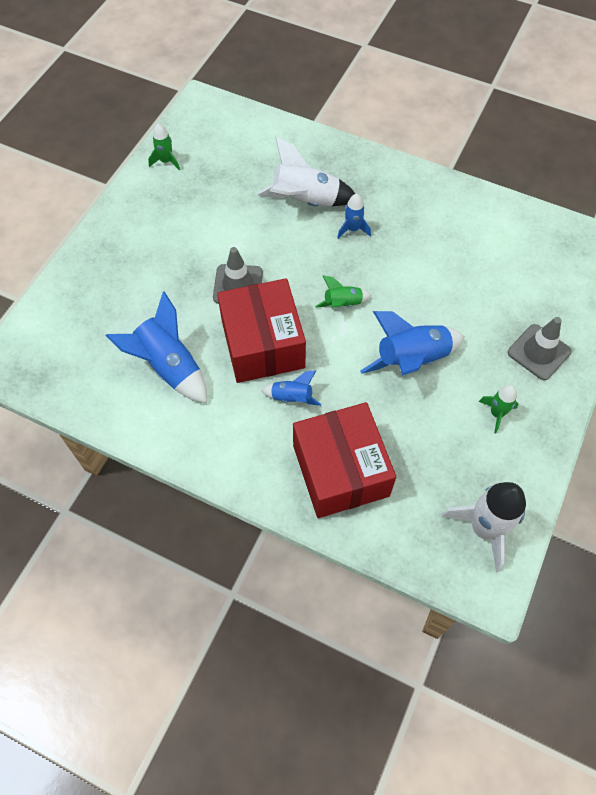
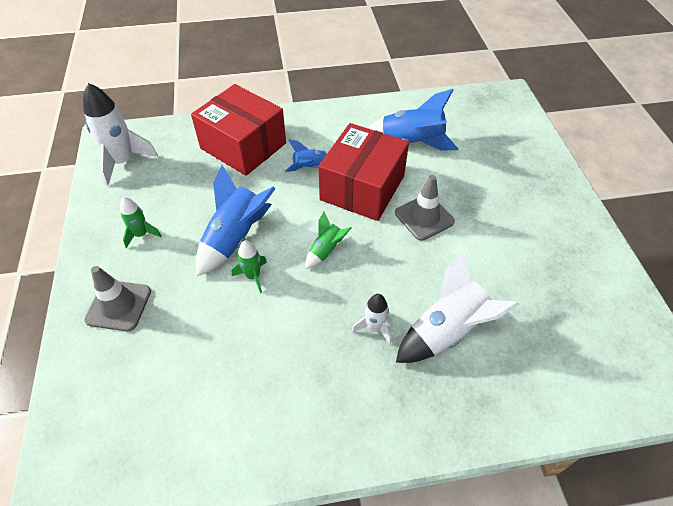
camera: 145 degrees right, 10 degrees down
green rocket [148,123,180,170] -> green rocket moved to [232,240,267,293]
red box [217,278,306,383] -> red box turned 75 degrees clockwise [318,123,409,221]
blue rocket [337,194,371,239] -> white rocket [352,294,391,344]

